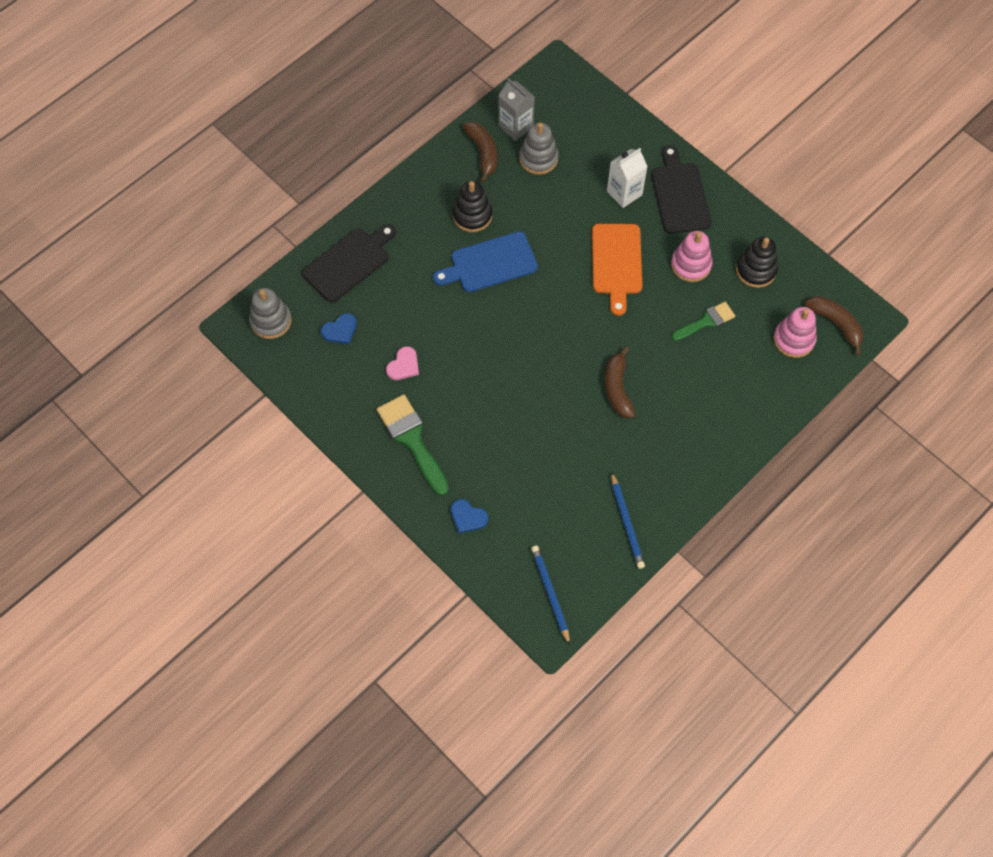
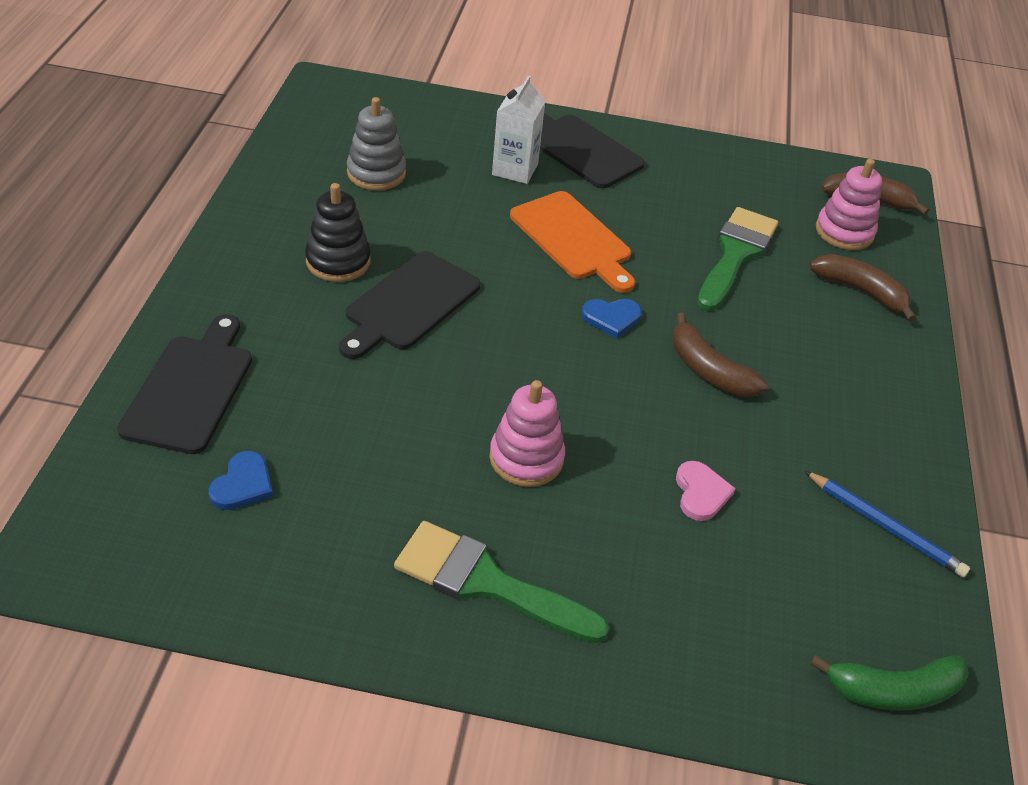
camera: 40 degrees left, 20 degrees down
grey stacking toy [249,288,292,339] -> none
pink heart [386,346,419,380] -> pink heart moved to [676,461,736,521]
blue cutting board [433,231,538,292] -> black cutting board [339,251,480,359]
blue heart [451,499,488,533] -> blue heart moved to [582,299,642,338]
brown banana [463,121,497,183] -> brown banana moved to [809,254,916,322]
grey carton [498,78,535,141] -> none
blue pencil [531,545,570,645] -> green banana [810,655,969,710]
pink stacking toy [671,231,713,282] -> pink stacking toy moved to [489,380,565,487]
green brush [672,302,735,341] -> green brush [697,207,778,311], size x1.61
black stacking toy [736,236,778,288] -> none

